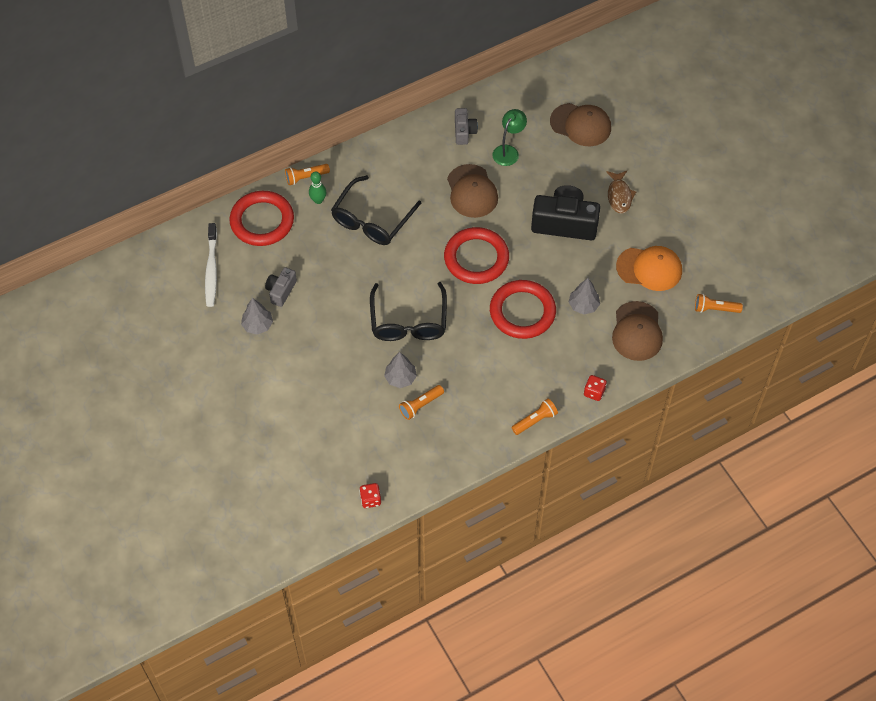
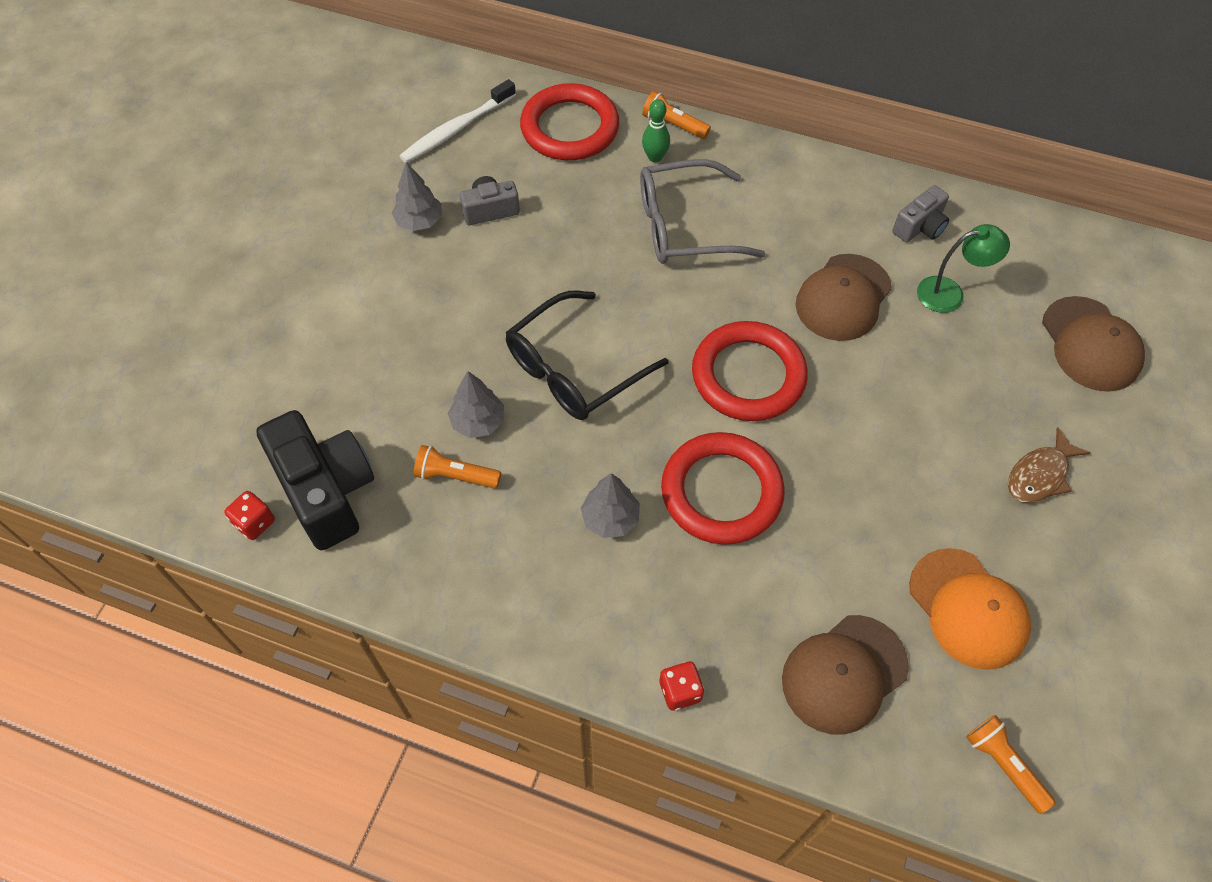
camera: 50 degrees right, 0 degrees up
black glasses [331,175,421,245] -> grey glasses [640,159,765,264]
orange flashlight [511,398,558,435] -> none
black camera [531,185,600,240] -> black camera moved to [256,410,374,550]
grey tree [569,278,600,314] -> grey tree moved to [581,473,640,538]

